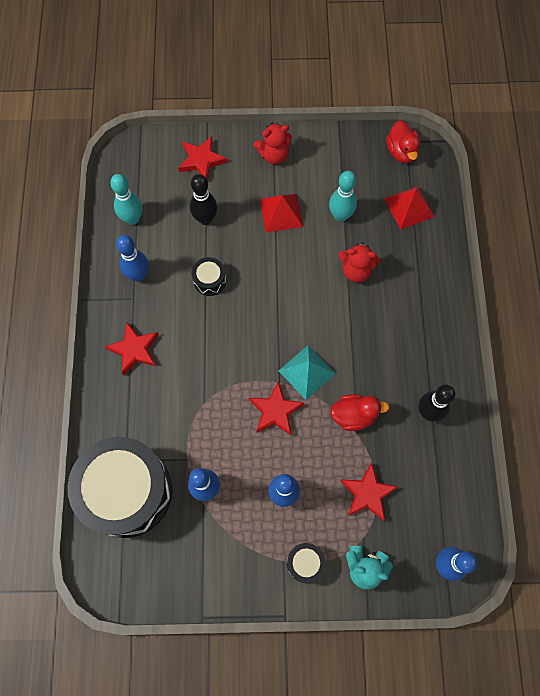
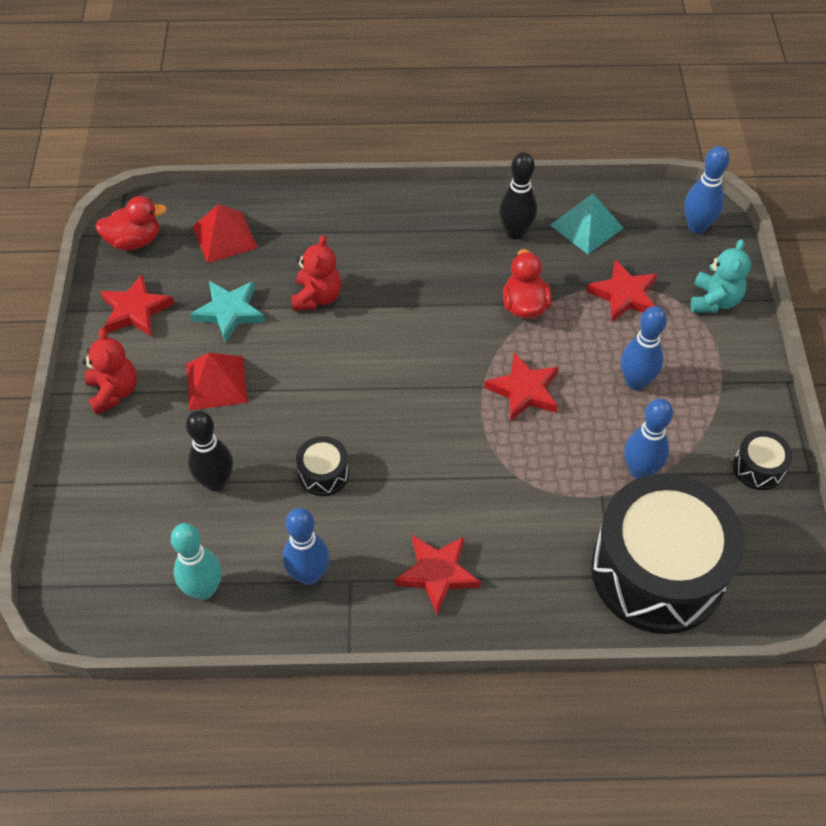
camera: 90 degrees left, 15 degrees down
red star [178,136,227,180] -> red star moved to [100,274,174,336]
turquoise pyramid [279,345,336,400] -> turquoise pyramid moved to [550,194,623,254]
black drum [287,543,326,583] -> black drum moved to [733,431,792,490]
turquoise bowling pin [329,171,357,222] -> turquoise star [190,281,265,343]

